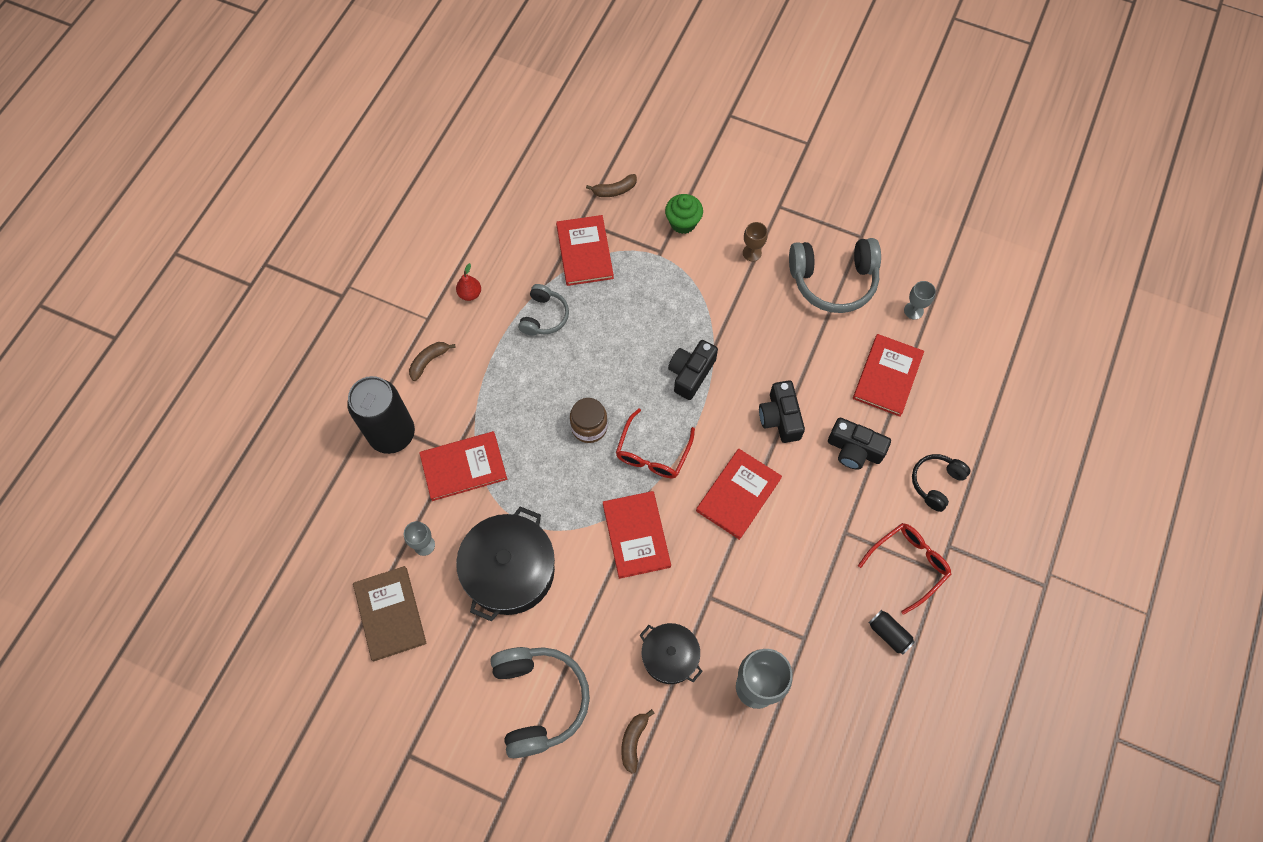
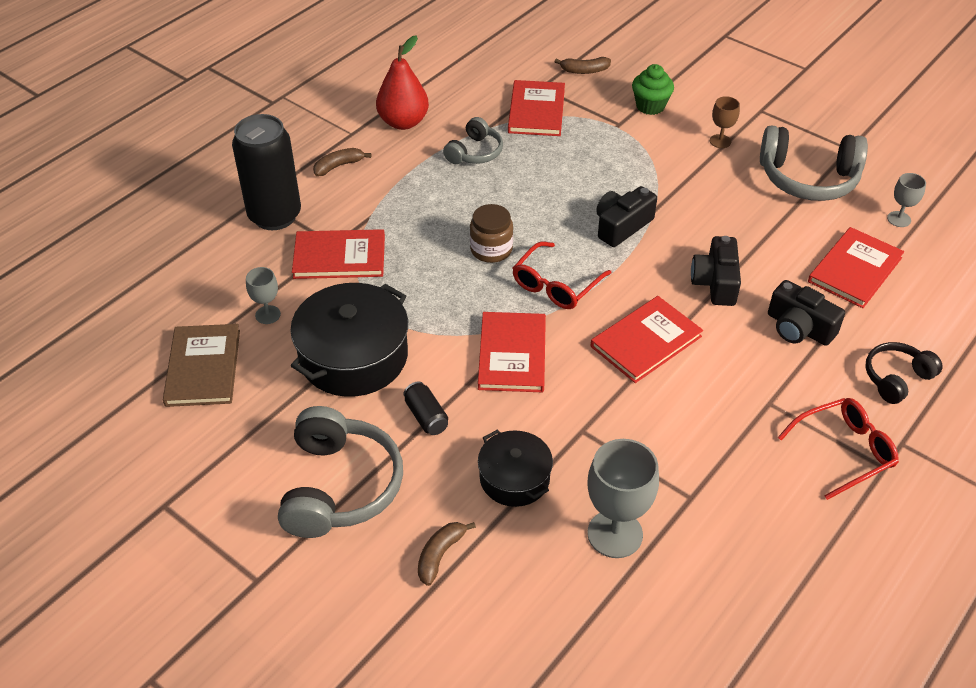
camera: 15 degrees right, 20 degrees down
red pear [456,263,481,301] -> red pear [376,35,429,130], size x1.92
black can [869,610,915,655] -> black can moved to [403,381,448,435]

